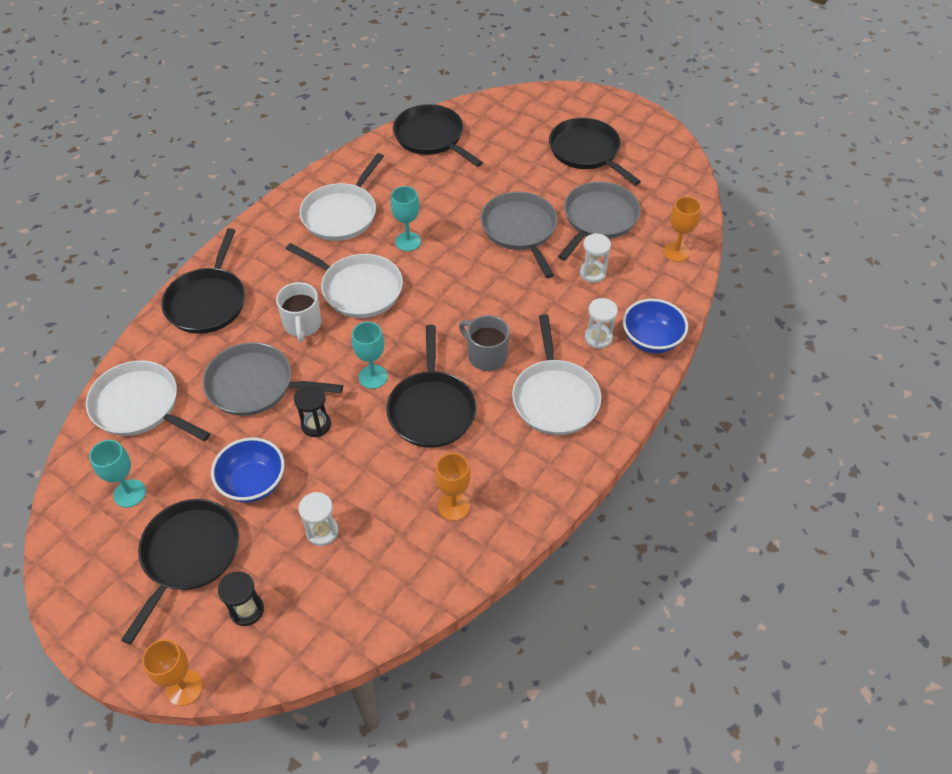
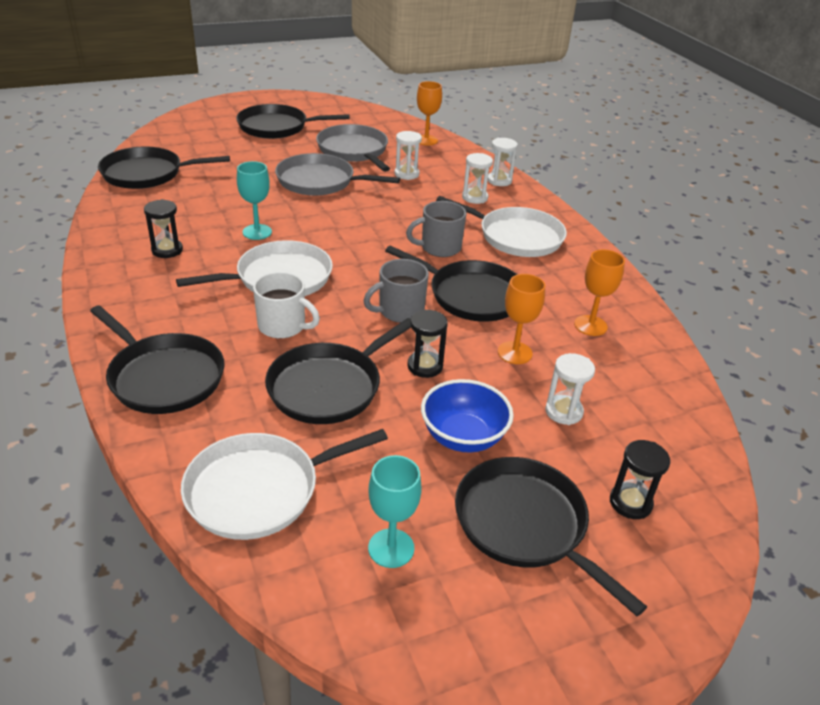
camera: 60 degrees left, 15 degrees down
orange goblet [142,639,203,706] -> orange goblet moved to [498,274,545,364]
grey pan [202,342,343,416] -> black pan [265,318,411,424]
white pan [299,153,384,241] -> black hourglass [144,199,183,258]
turquoise goblet [352,322,388,389] -> grey mug [364,259,429,323]
blue bowl [623,299,688,353] -> white hourglass [488,138,518,186]

